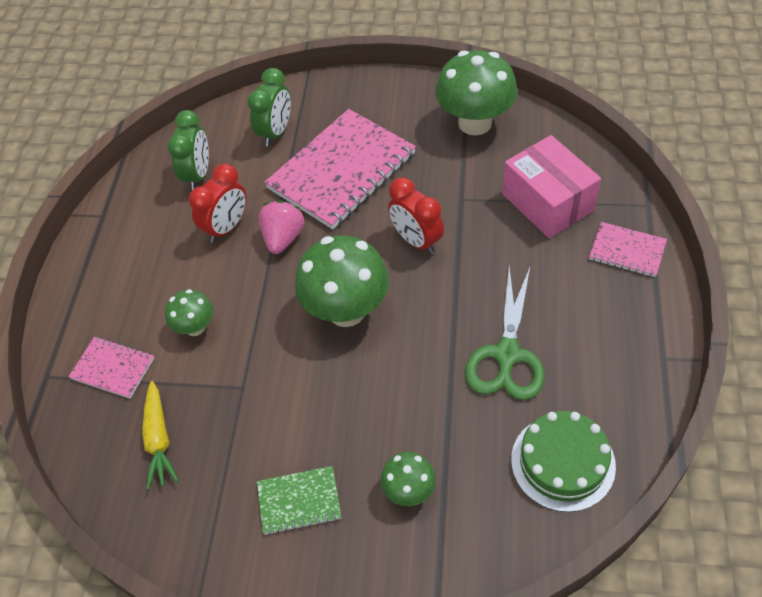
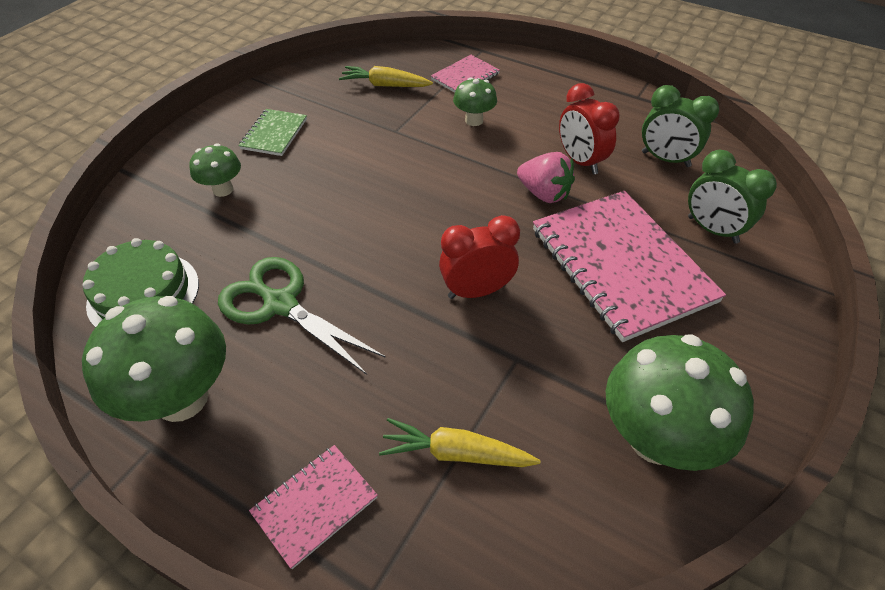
camera: 110 degrees right, 5 degrees down
green mushroom [295,236,389,327] -> green mushroom moved to [82,296,226,422]
pink box [502,135,601,238] -> yellow carrot [379,418,541,467]

